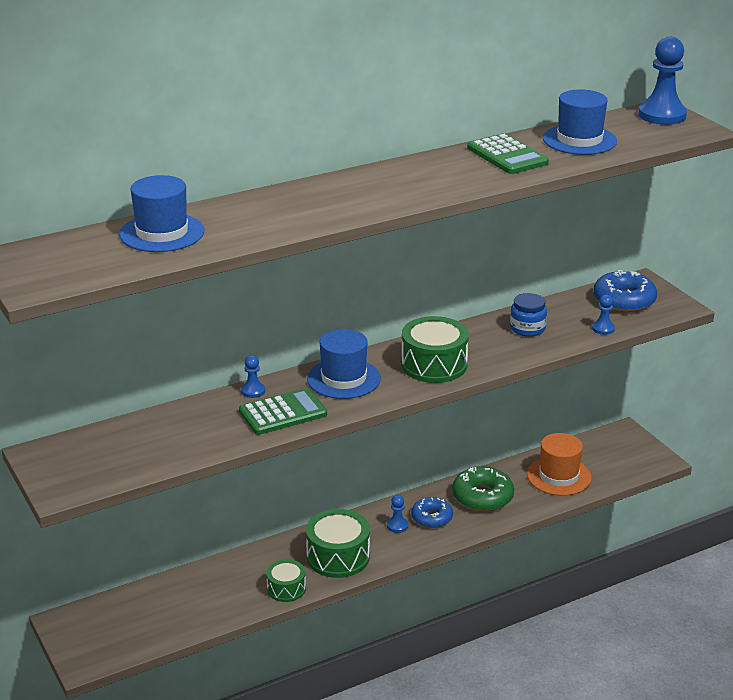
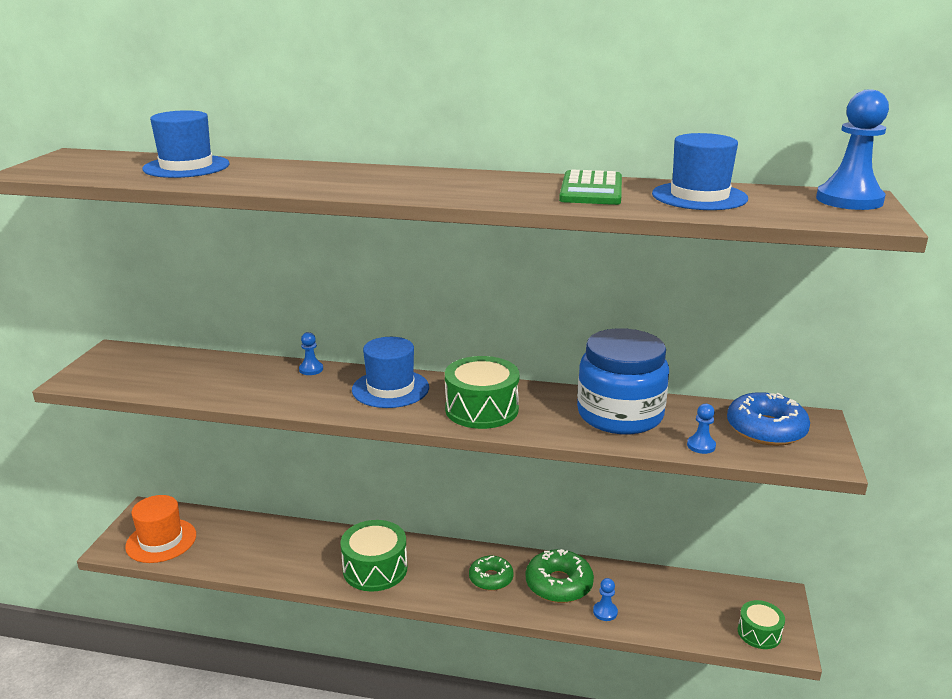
camera: 40 degrees right, 5 degrees down
green calculator [239,388,327,435] -> none
green drum [266,559,306,602] -> green drum moved to [738,600,785,649]
blue pawn [387,495,408,533] -> blue pawn moved to [593,578,618,621]
blue donut [411,497,453,528] -> green donut [469,556,514,591]
blue jar [510,293,547,337] -> blue jar [577,328,669,434], size x2.06
orange hat [527,433,592,496] -> orange hat moved to [125,495,196,563]

